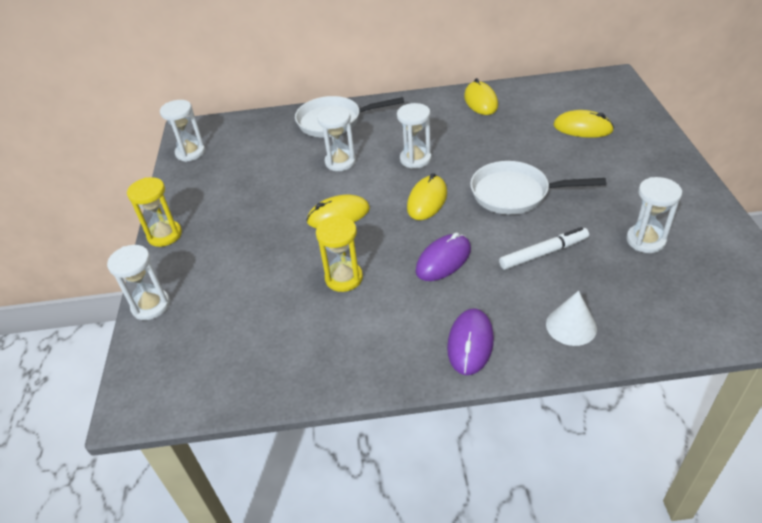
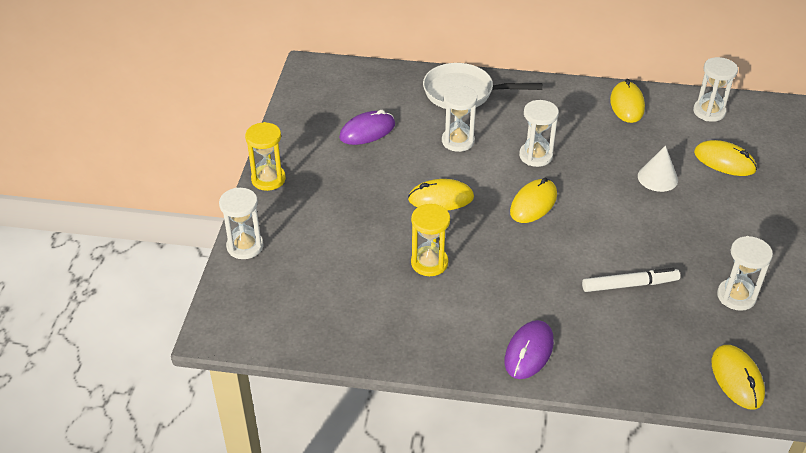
camera: 10 degrees right, 0 degrees up
white hourglass [160,100,205,162] -> white hourglass moved to [693,57,738,122]
purple mouse [415,233,471,281] -> purple mouse moved to [339,110,395,145]
white pan [470,161,606,215] -> none
white cone [546,291,597,346] -> white cone moved to [638,145,678,192]
none -> yellow mouse [712,345,765,409]

